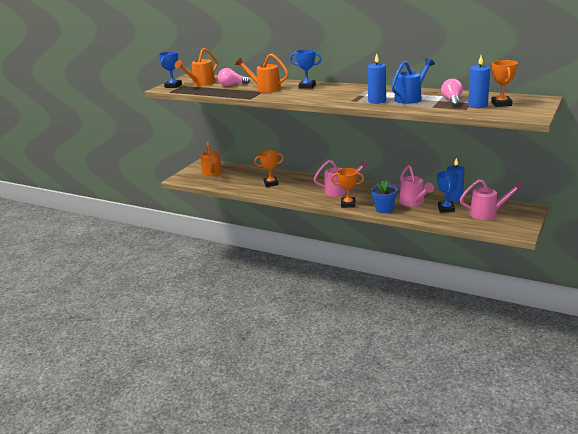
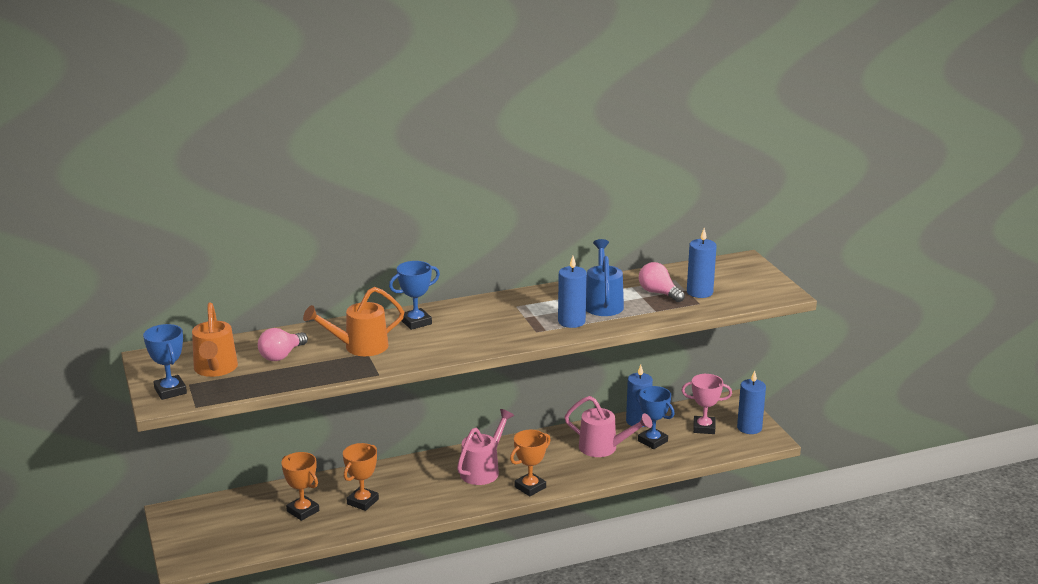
camera: 50 degrees left, 0 degrees up
orange watering can [200,141,222,177] -> none
blue flower pot [371,180,398,213] -> none
pink watering can [460,179,523,220] -> pink trophy [681,374,732,434]
orange trophy [491,60,518,107] -> orange trophy moved to [281,452,319,521]
none -> blue candle [737,371,766,434]

